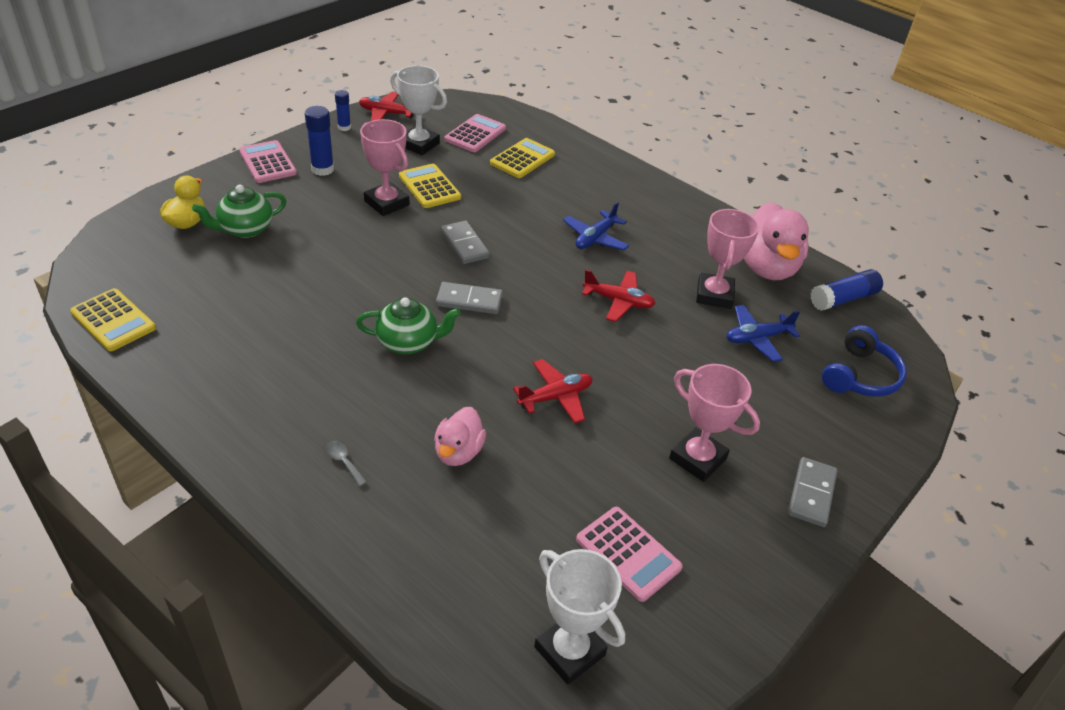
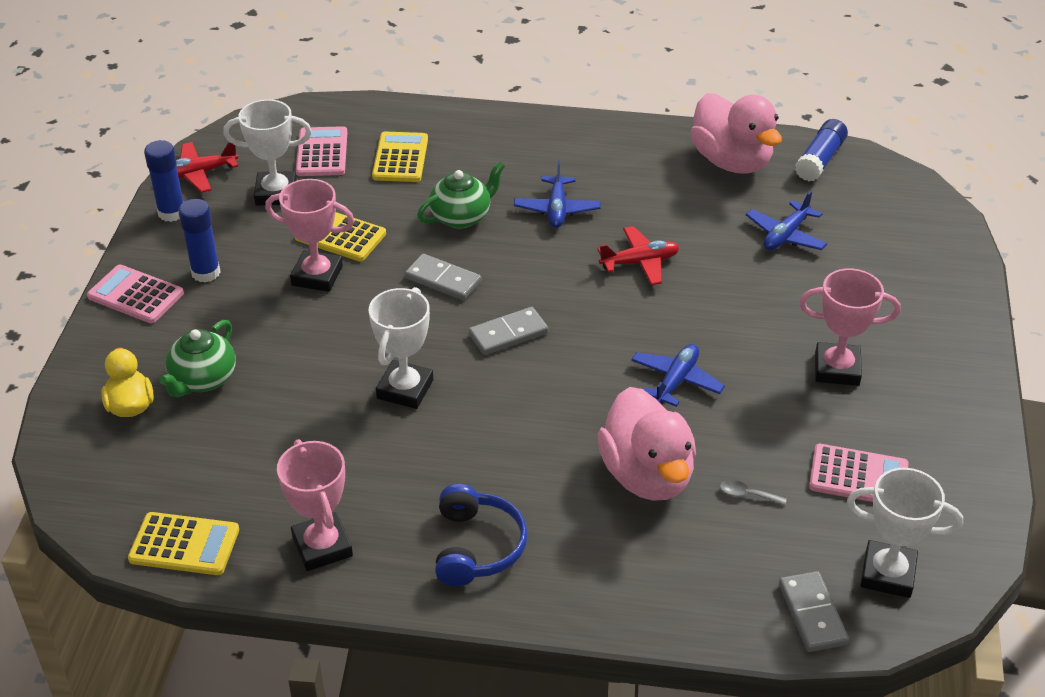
camera: 30 degrees left, 0 degrees up
grey spoon [326,441,367,486] -> grey spoon moved to [720,480,787,505]
blue glue stick [335,90,351,131] -> blue glue stick [144,140,184,222], size x1.60
green teapot [356,297,461,354] -> green teapot moved to [417,161,505,229]
pink duck [434,407,486,466] -> pink duck [597,387,696,501], size x1.77
red plane [513,359,592,423] -> blue plane [631,344,725,407]
pink trophy [696,209,760,309] -> pink trophy moved to [277,439,353,571]
grey domino [788,457,838,527] -> grey domino moved to [779,571,849,652]
blue headphones [822,325,907,397] -> blue headphones moved to [435,484,528,586]
none -> white trophy [368,287,433,409]

